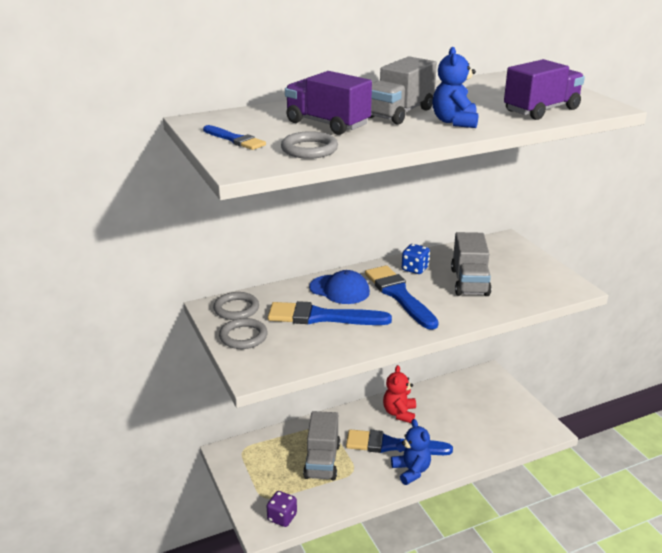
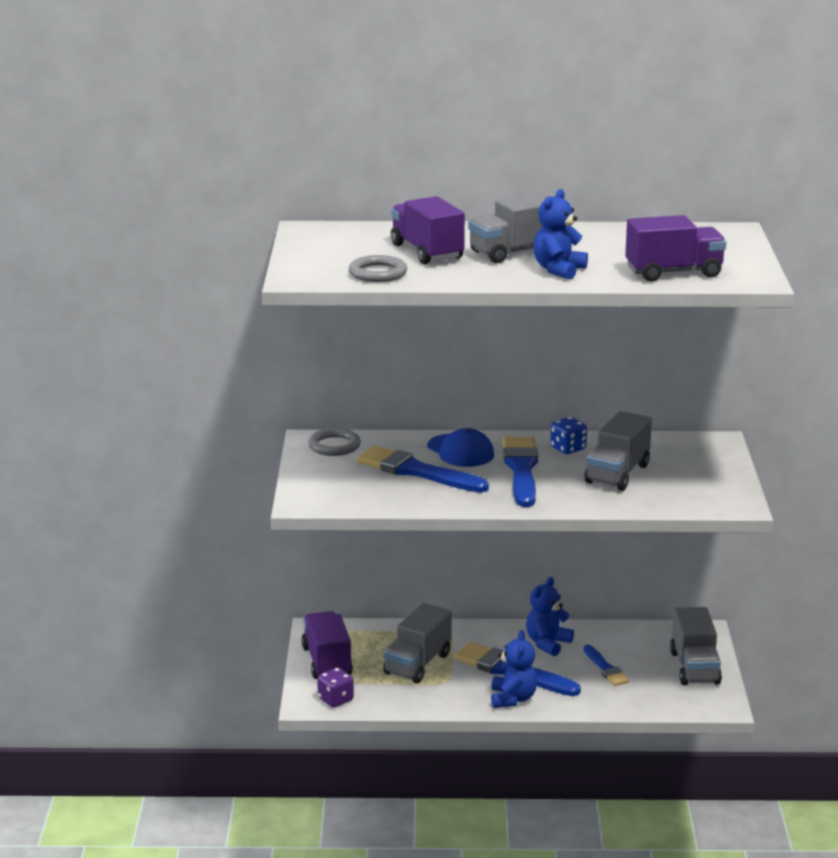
camera: 25 degrees right, 5 degrees down
blue brush [203,125,266,150] -> blue brush moved to [583,644,629,686]
grey ring [219,318,268,349] -> none
red teddy bear [383,365,416,423] -> blue teddy bear [526,577,574,656]
none -> purple truck [301,611,353,679]
none -> grey truck [670,607,722,685]

